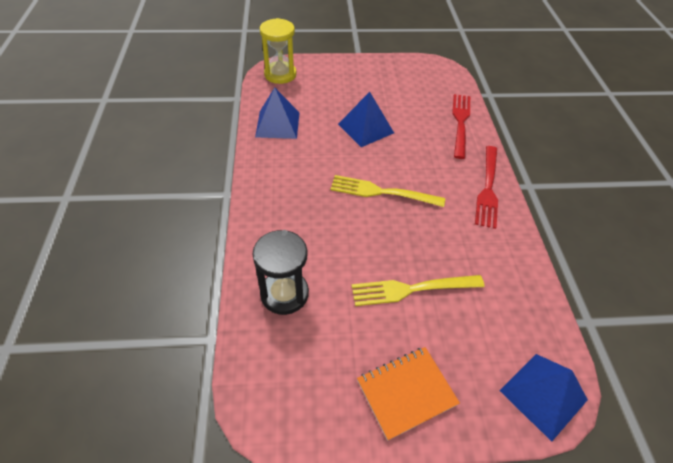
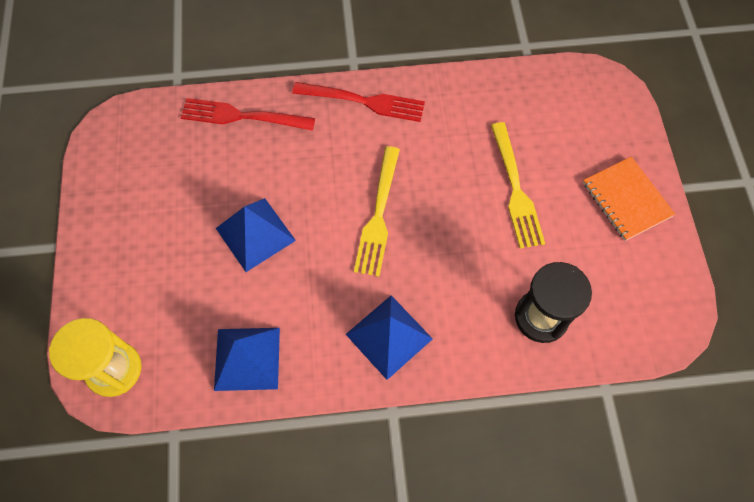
camera: 90 degrees left, 15 degrees up
blue pyramid [500,354,588,442] -> blue pyramid moved to [346,295,433,380]

